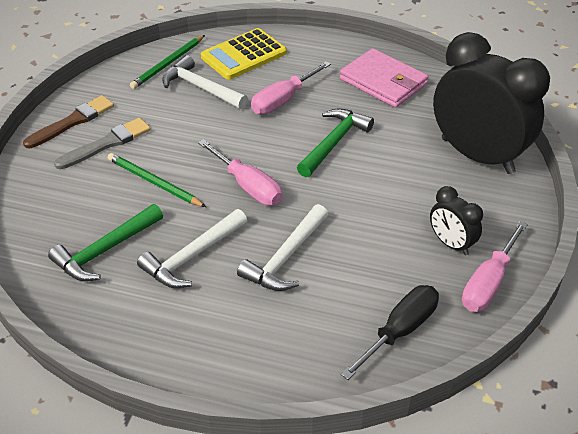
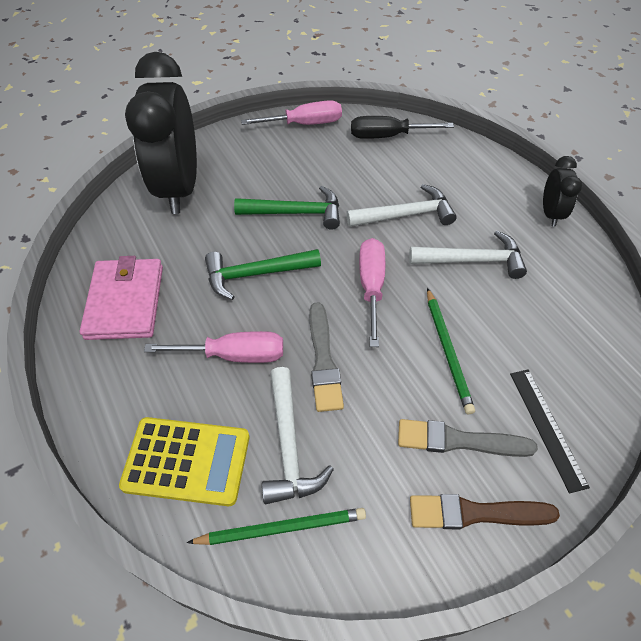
camera: 135 degrees left, 10 degrees up
green hammer [48,204,163,281] -> green hammer moved to [234,186,340,230]
black clock [430,186,483,255] -> black clock moved to [543,156,582,227]
none -> grey brush [309,302,344,412]
none -> black ruler [510,369,590,494]

